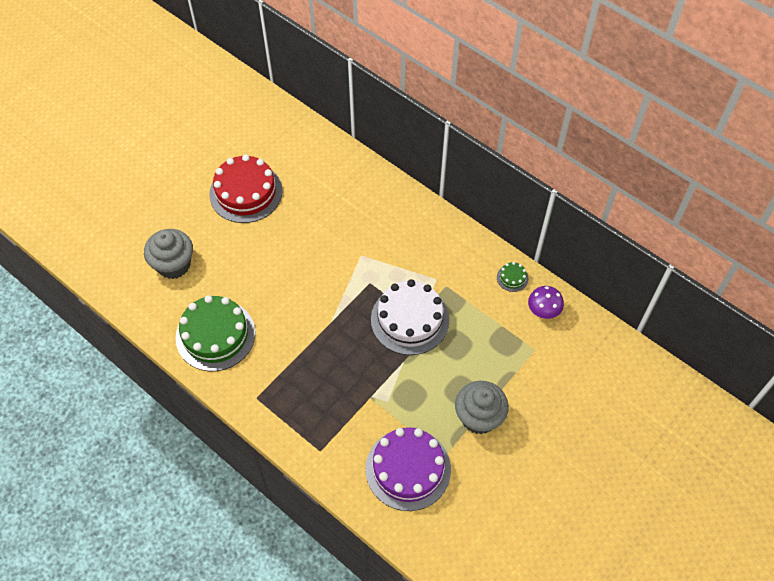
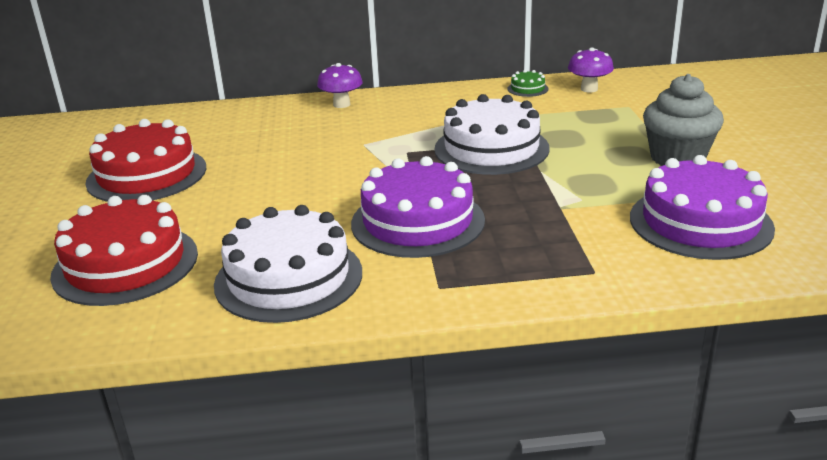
camera: 45 degrees left, 30 degrees down
grey cupcake [144,229,193,279] -> red cake [50,195,198,306]
green cake [176,295,255,371] -> white cake [214,205,362,323]
none -> purple mushroom [317,63,363,108]
none -> purple cake [351,156,485,258]

